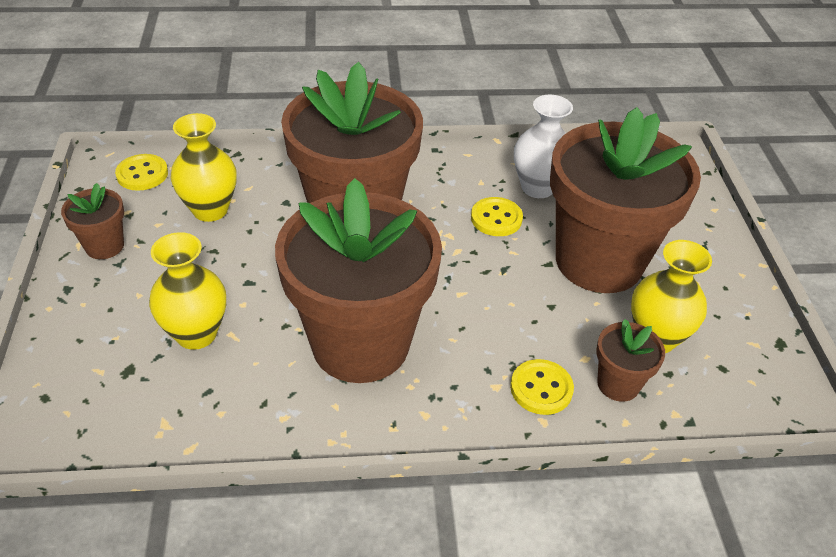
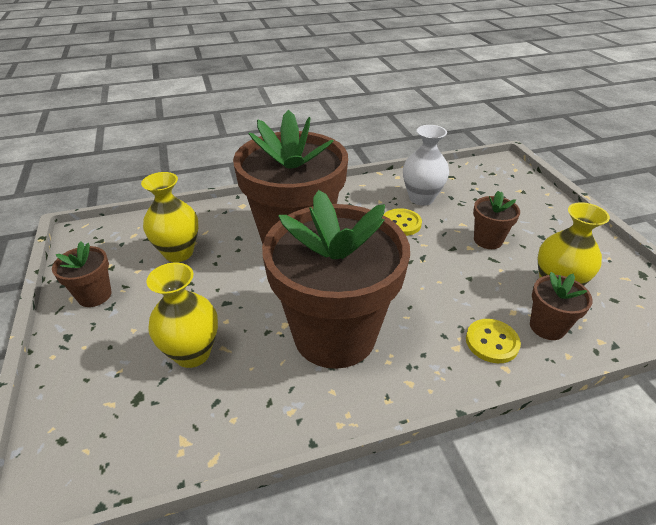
camera: 10 degrees left, 5 degrees down
yellow button [115,154,168,191] -> none
brown flower pot [550,107,701,293] -> brown flower pot [473,191,520,249], size x0.42

